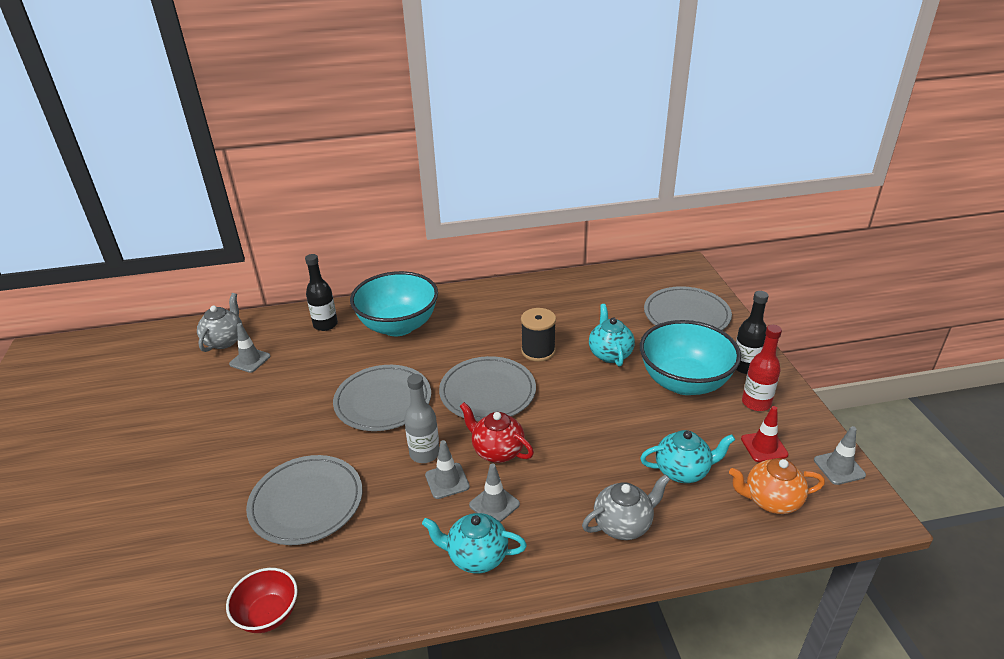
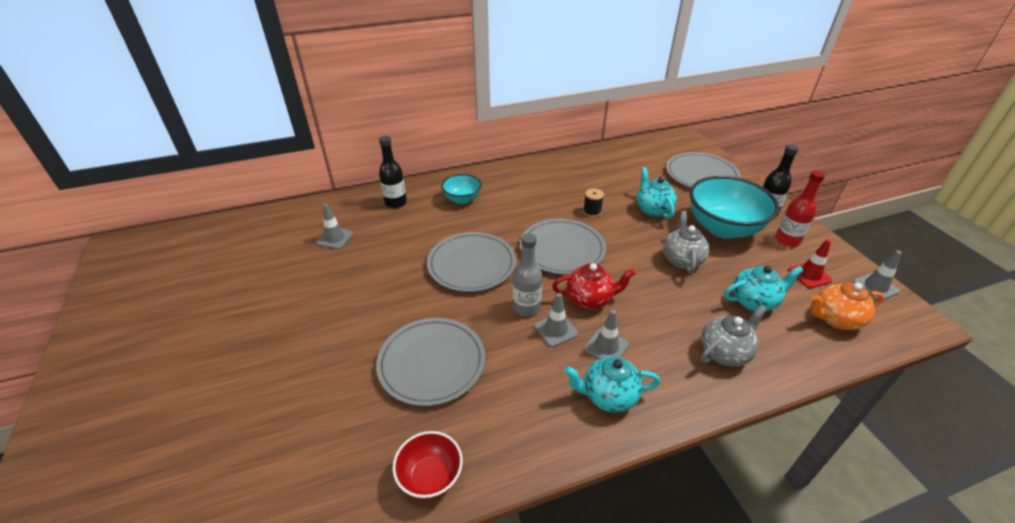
camera: 10 degrees left, 5 degrees up
grey teapot [197,293,242,352] -> grey teapot moved to [663,211,709,274]
turquoise bowl [350,271,438,336] -> turquoise bowl [441,174,482,204], size x0.52
red teapot [460,402,534,463] -> red teapot turned 150 degrees clockwise [552,263,636,309]
black spool [521,308,556,362] -> black spool [583,188,604,217], size x0.61

